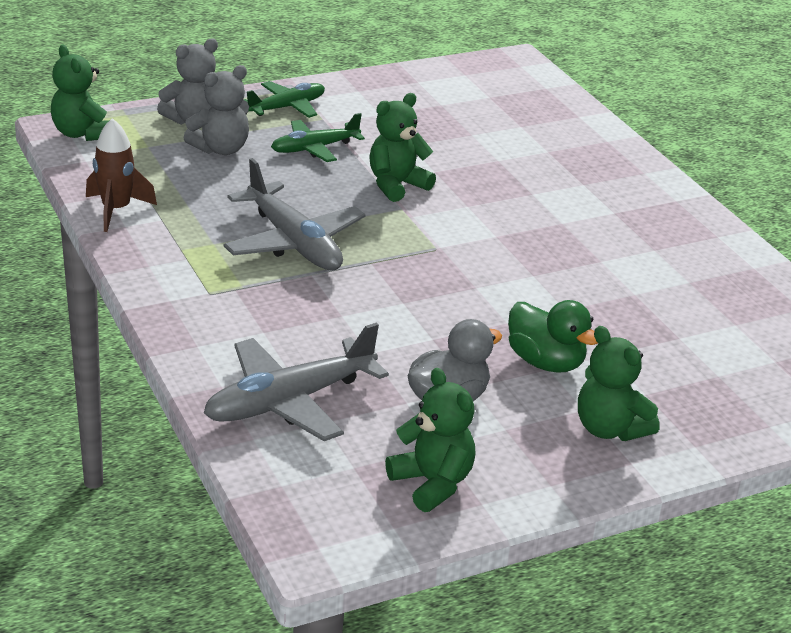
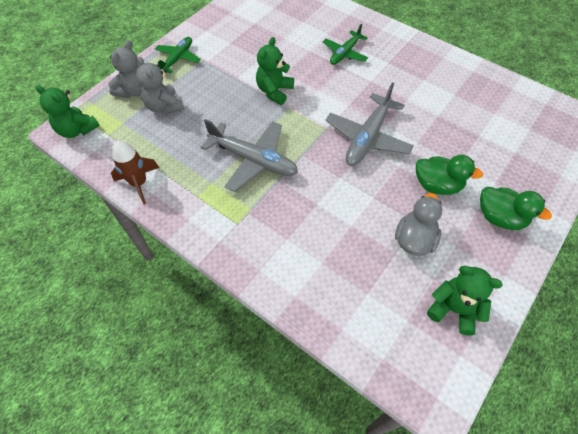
camera: 25 degrees left, 25 degrees up
grey teddy bear [184,65,249,155] -> grey teddy bear turned 120 degrees clockwise [136,57,185,114]
grey plane [204,322,389,441] -> grey plane moved to [325,82,414,166]
green plane [271,113,365,162] -> green plane moved to [323,24,368,65]
green teddy bear [578,326,660,441] -> green duck [480,187,552,230]

